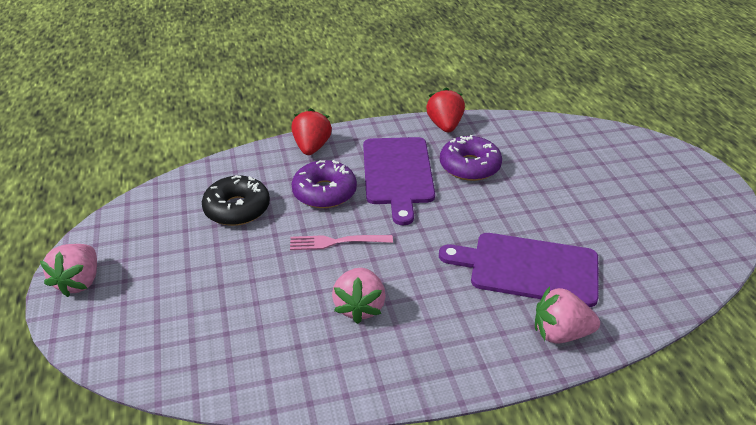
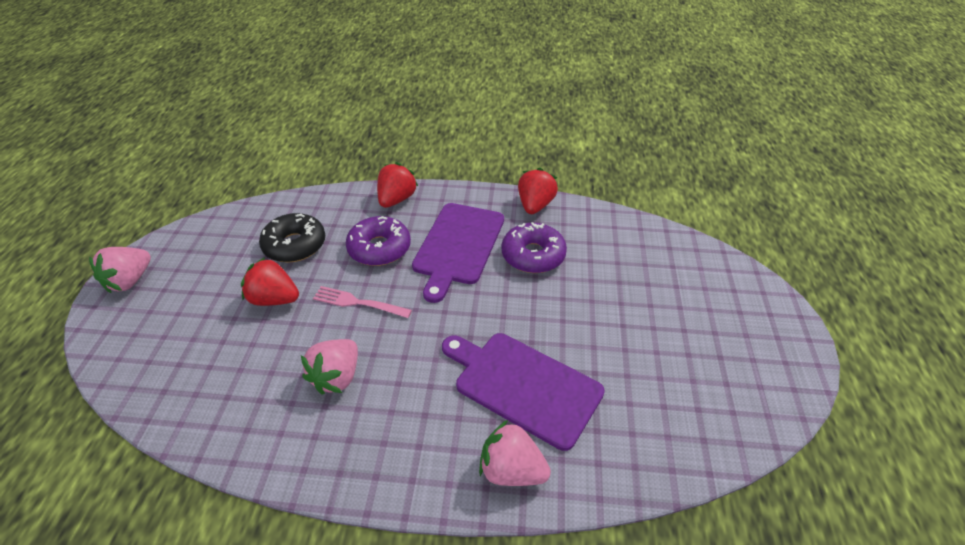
camera: 20 degrees right, 5 degrees up
none -> red strawberry [241,257,299,306]

